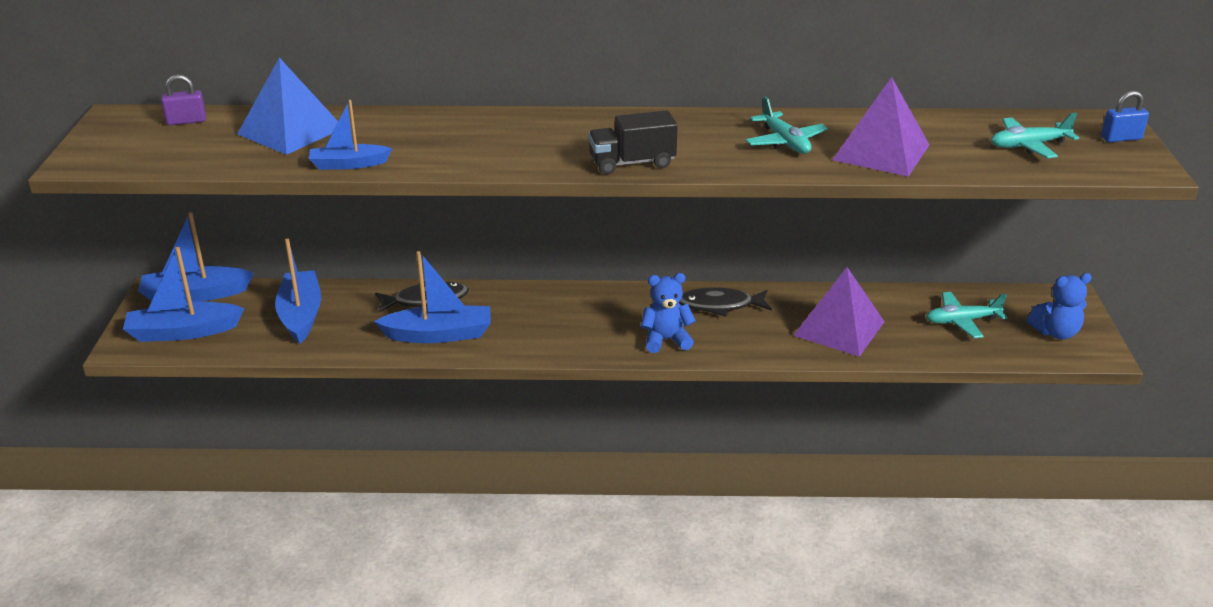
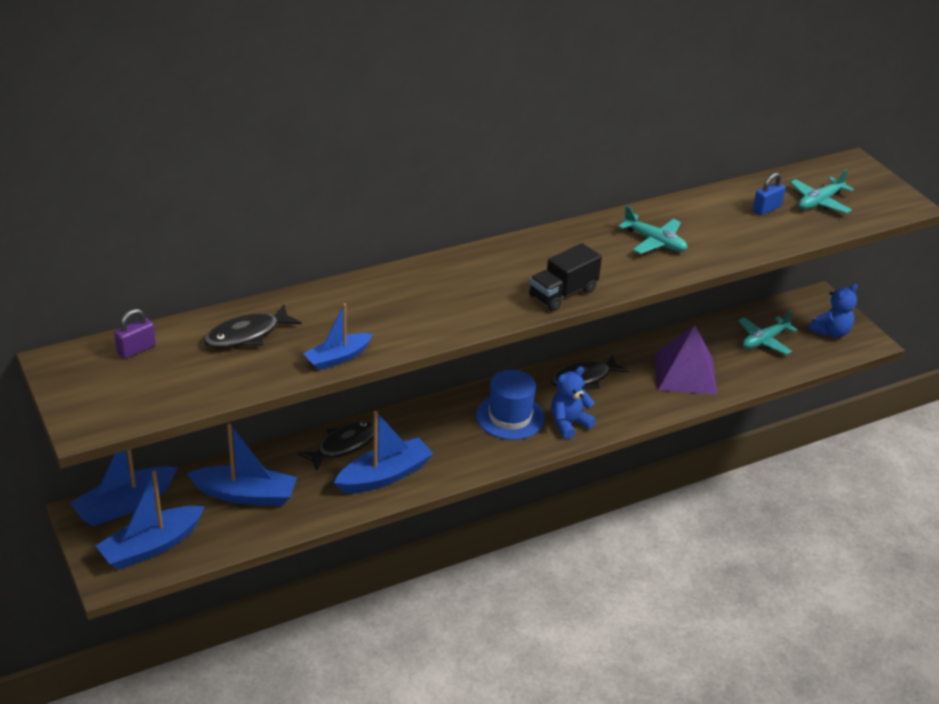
camera: 30 degrees left, 5 degrees up
blue pyramid [237,58,338,155] -> black fish [204,305,301,349]
blue boat [275,238,321,344] -> blue boat turned 135 degrees clockwise [187,424,297,506]
purple pyramid [832,77,929,177] -> none
blue padlock [1101,91,1149,142] -> blue padlock moved to [753,173,786,216]
none -> blue hat [476,370,545,440]

